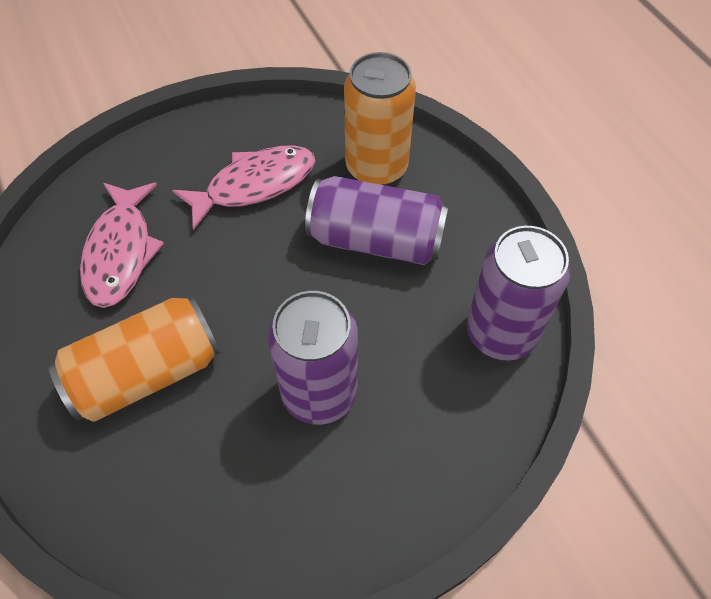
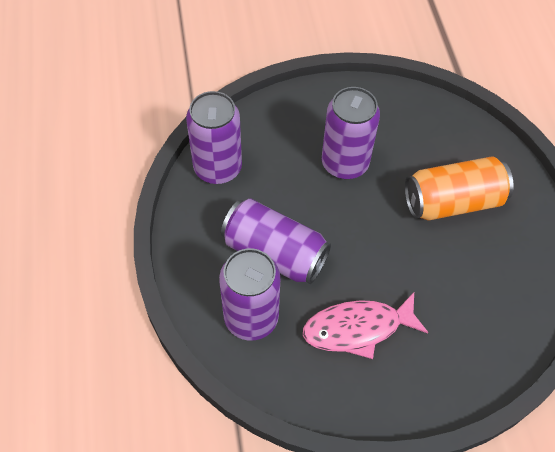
camera: 165 degrees left, 0 degrees up
pink fish [80,183,164,308] -> none
orange can [344,52,416,185] -> purple can [219,248,280,341]

